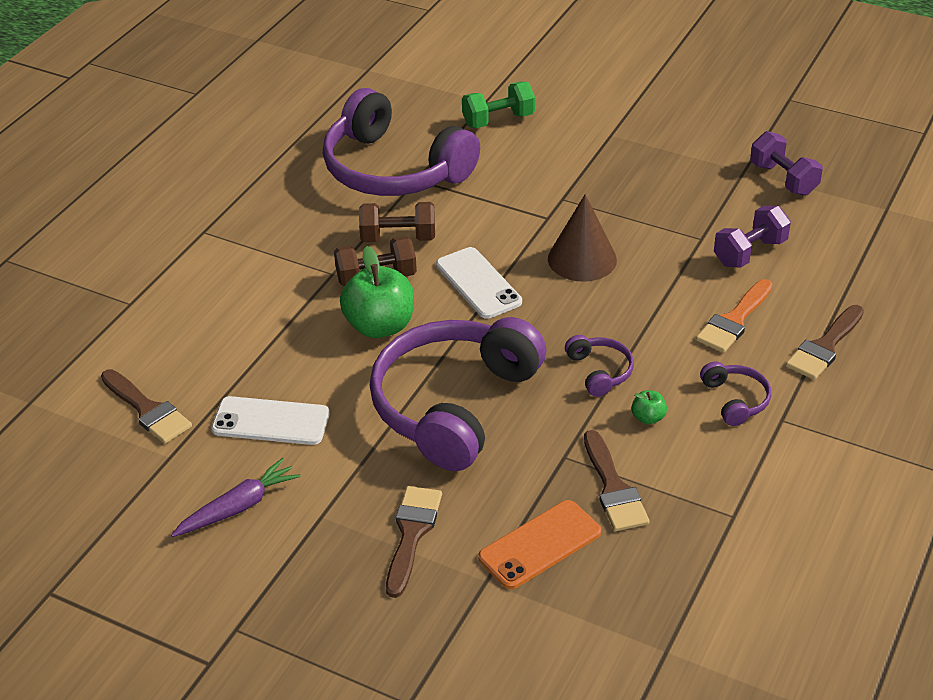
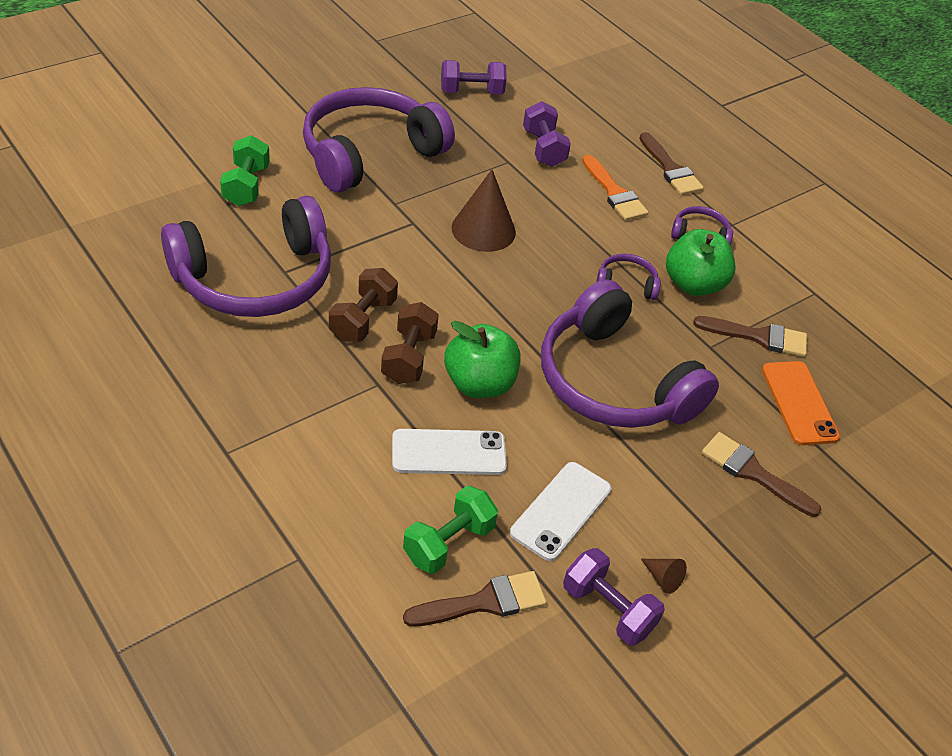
camera: 70 degrees left, 5 degrees up
purple carrot [171,458,301,537] -> brown cone [641,559,687,594]
white phone [436,247,522,319] -> white phone moved to [392,429,507,475]
green apple [631,390,667,425] -> green apple [666,229,736,296], size x2.25
none -> purple headphones [303,87,455,192]
none -> green dumbbell [403,486,498,574]
none -> purple dumbbell [563,548,665,645]

